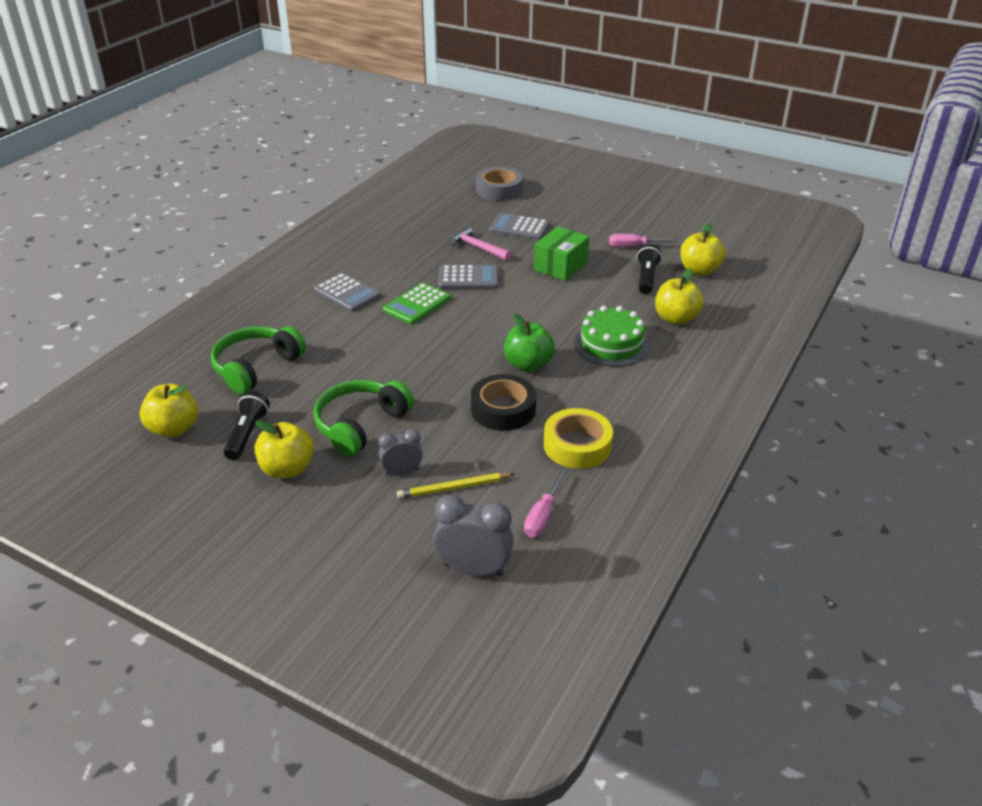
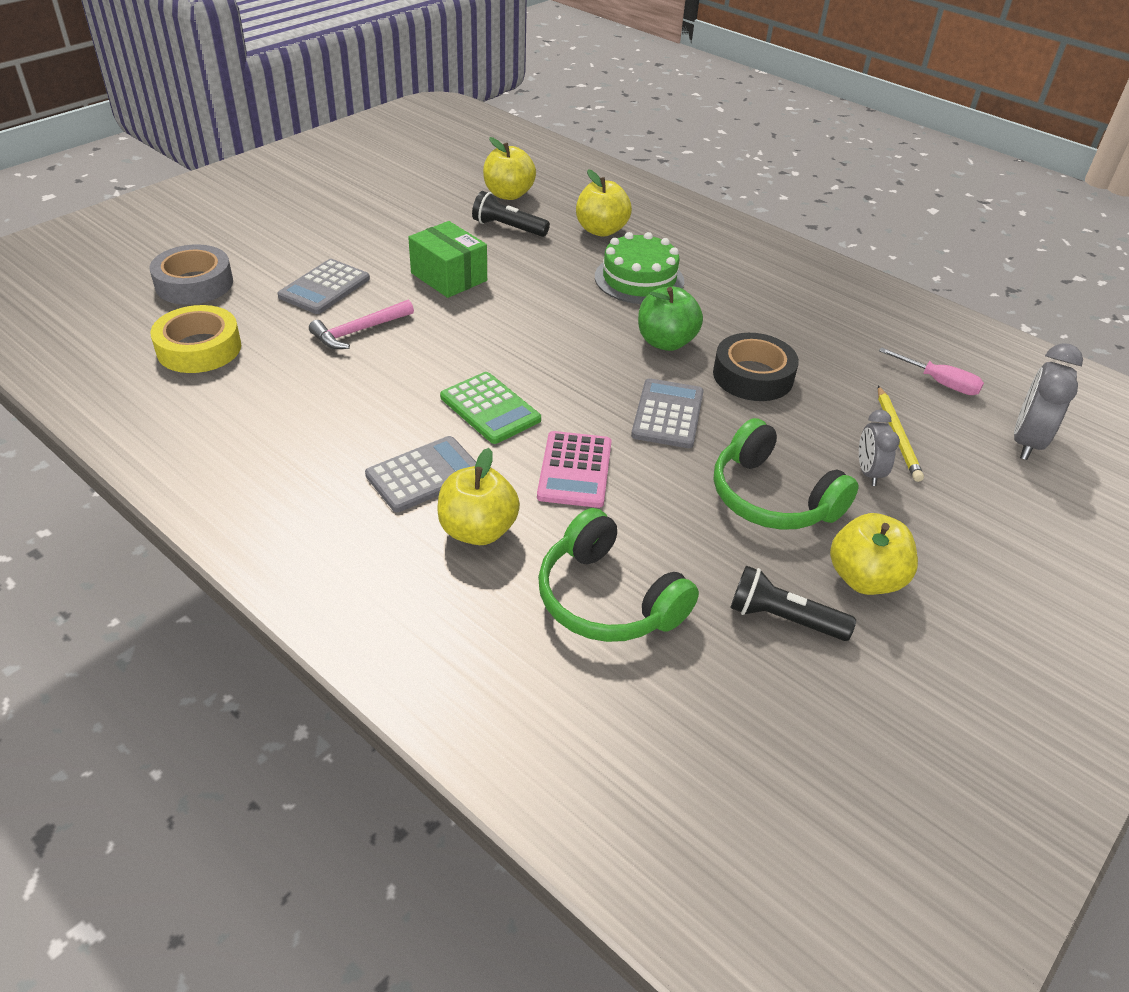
camera: 80 degrees left, 5 degrees up
yellow apple [140,384,198,438] -> yellow apple moved to [437,448,520,545]
grey calculator [438,265,498,289] -> grey calculator moved to [631,378,704,448]
yellow tape [544,408,613,469] -> yellow tape moved to [150,305,241,373]
pink screwdriver [609,234,677,247] -> none
none -> pink calculator [537,431,611,508]

